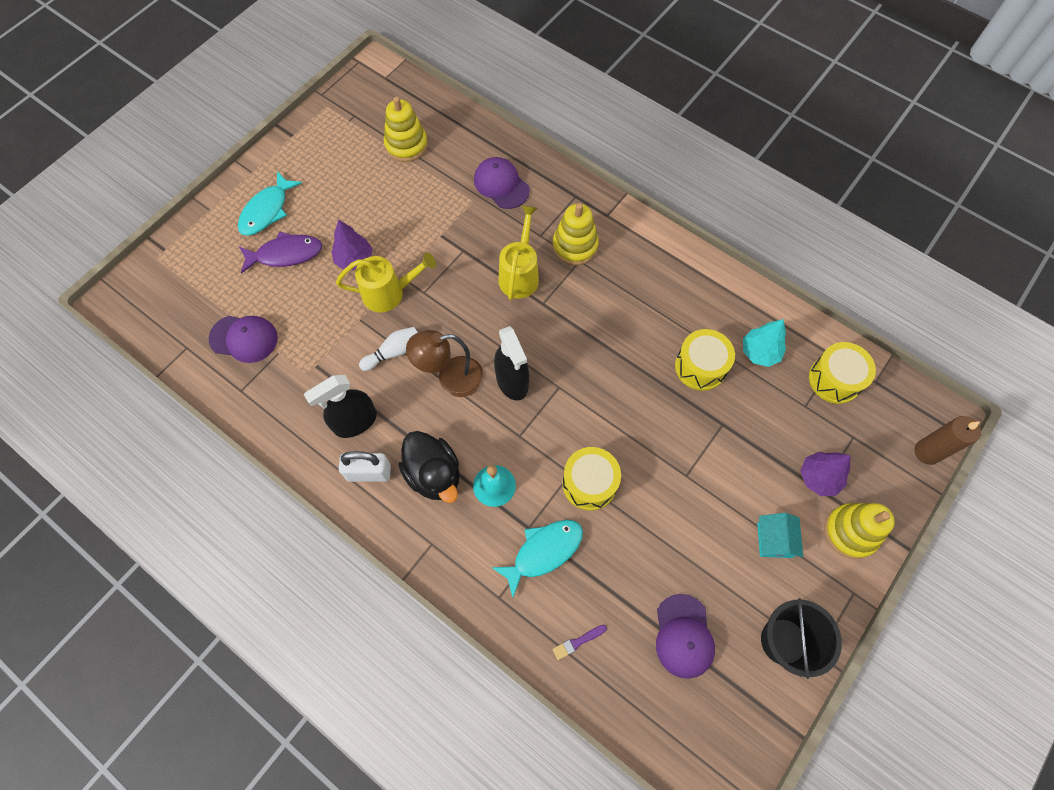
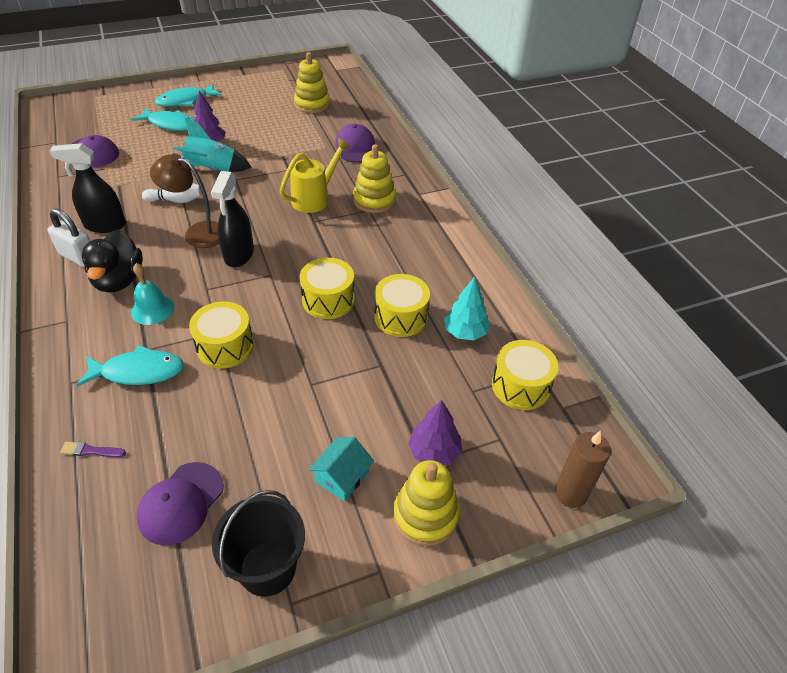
camera: 30 degrees right, 20 degrees down
purple fish [239,231,322,274] -> turquoise fish [131,108,195,131]
yellow watering can [336,253,436,312] -> turquoise rocket [174,117,251,172]
none -> yellow drum [300,258,355,319]

